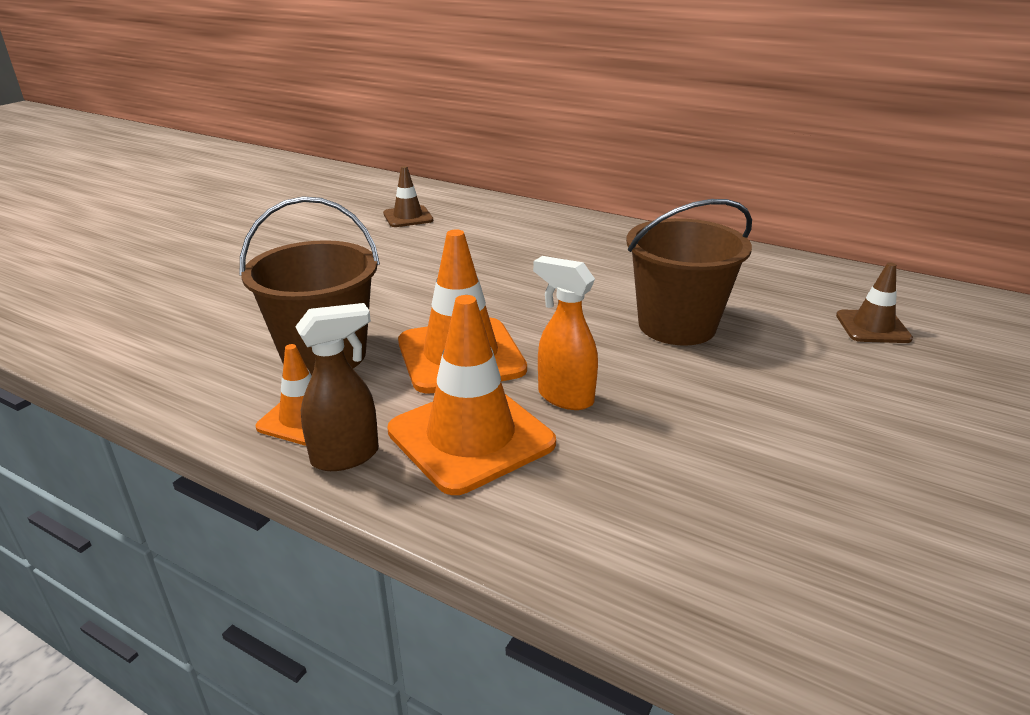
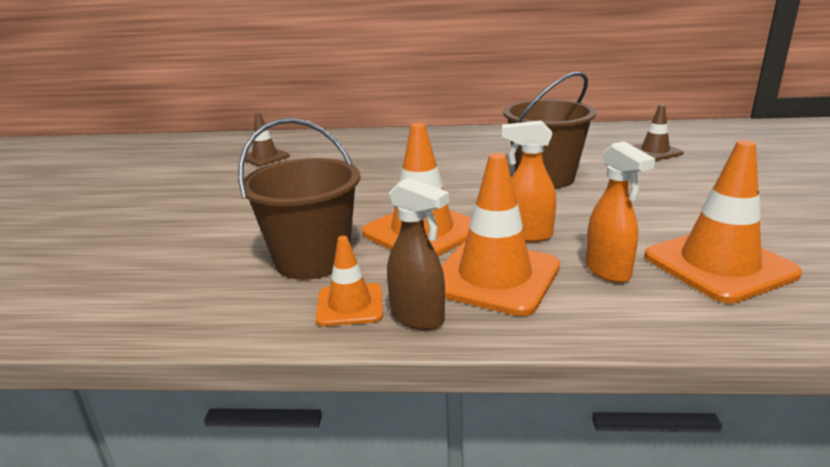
camera: 25 degrees left, 5 degrees down
brown spray bottle [295,303,379,471] -> brown spray bottle turned 90 degrees clockwise [387,177,449,330]
none -> orange spray bottle [585,141,655,283]
none -> orange traffic cone [644,140,802,304]

